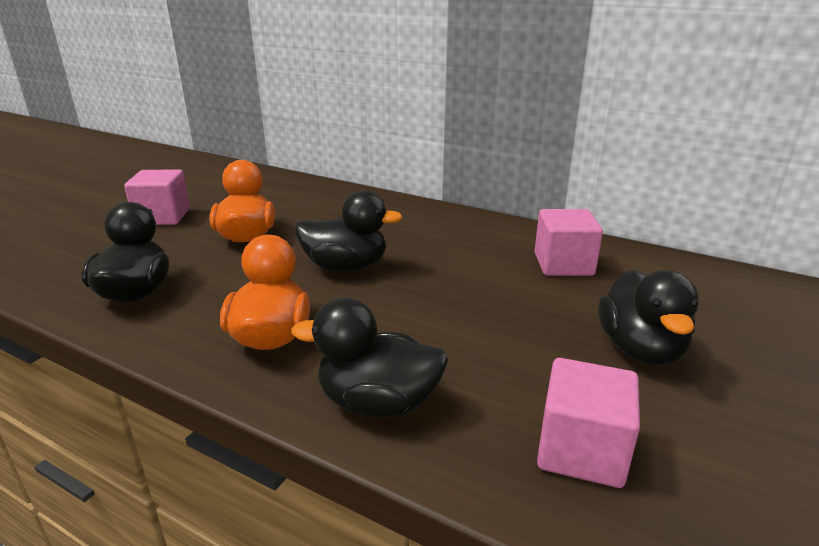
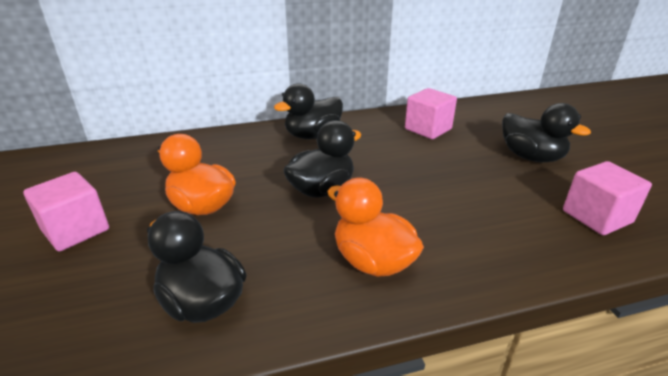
camera: 45 degrees left, 5 degrees up
black duck [291,298,449,418] -> black duck moved to [274,83,343,139]

